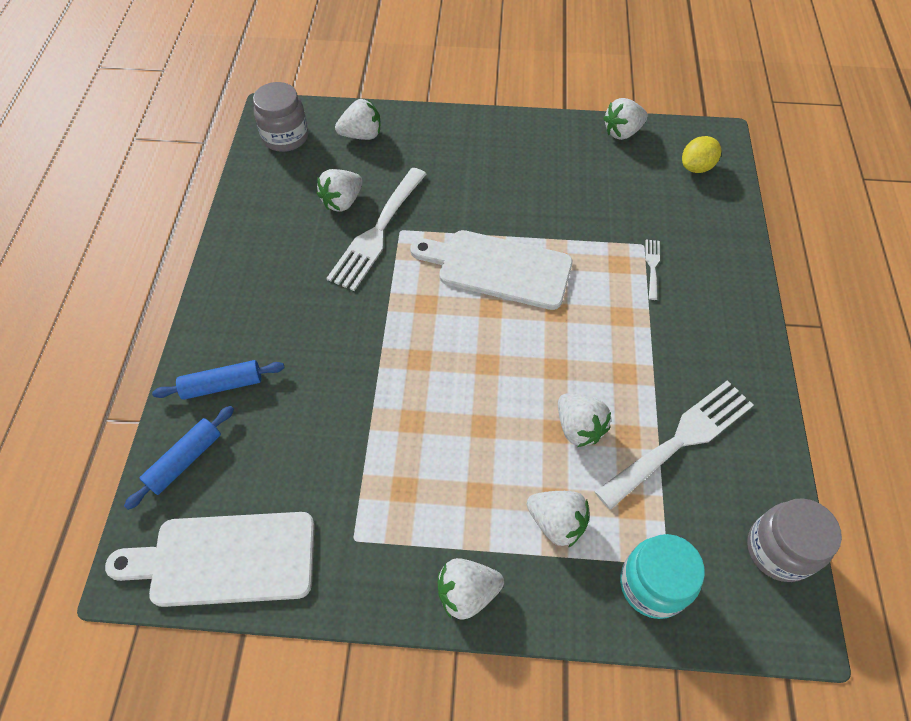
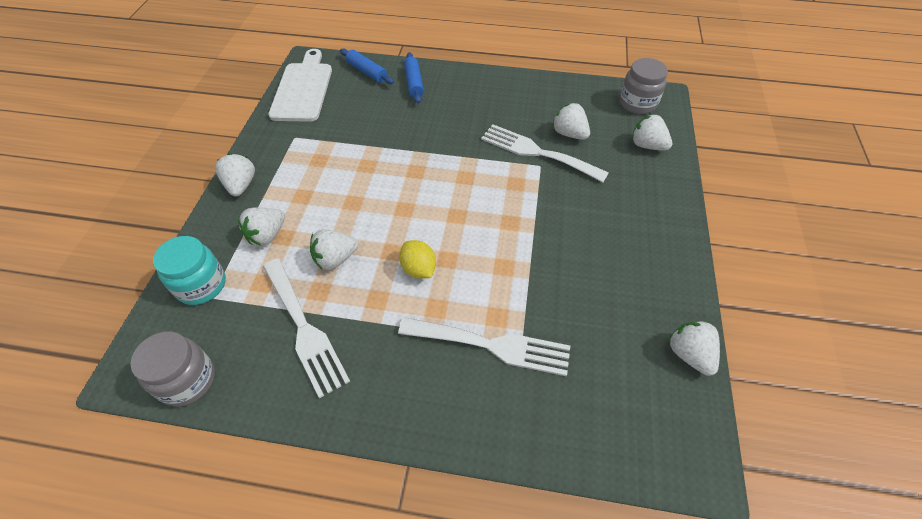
camera: 95 degrees right, 5 degrees down
white strawberry [335,99,381,140] -> white strawberry turned 135 degrees clockwise [632,114,672,151]
white cutting board [410,230,573,310] -> none
white fork [645,240,660,300] -> white fork [398,317,570,376], size x2.25
yellow lemon [682,136,721,173] -> yellow lemon moved to [399,240,436,279]

